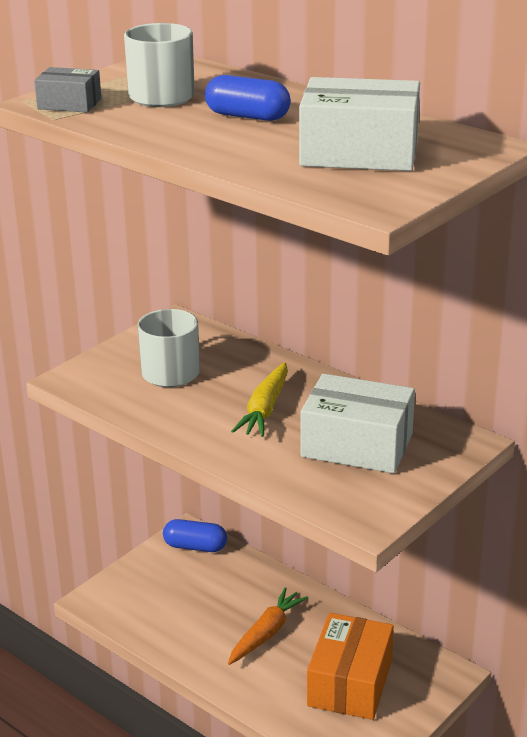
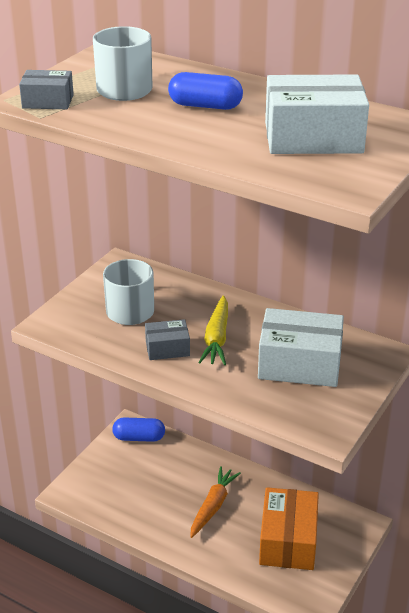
camera: 10 degrees left, 5 degrees up
none -> grey box [145,319,190,360]

